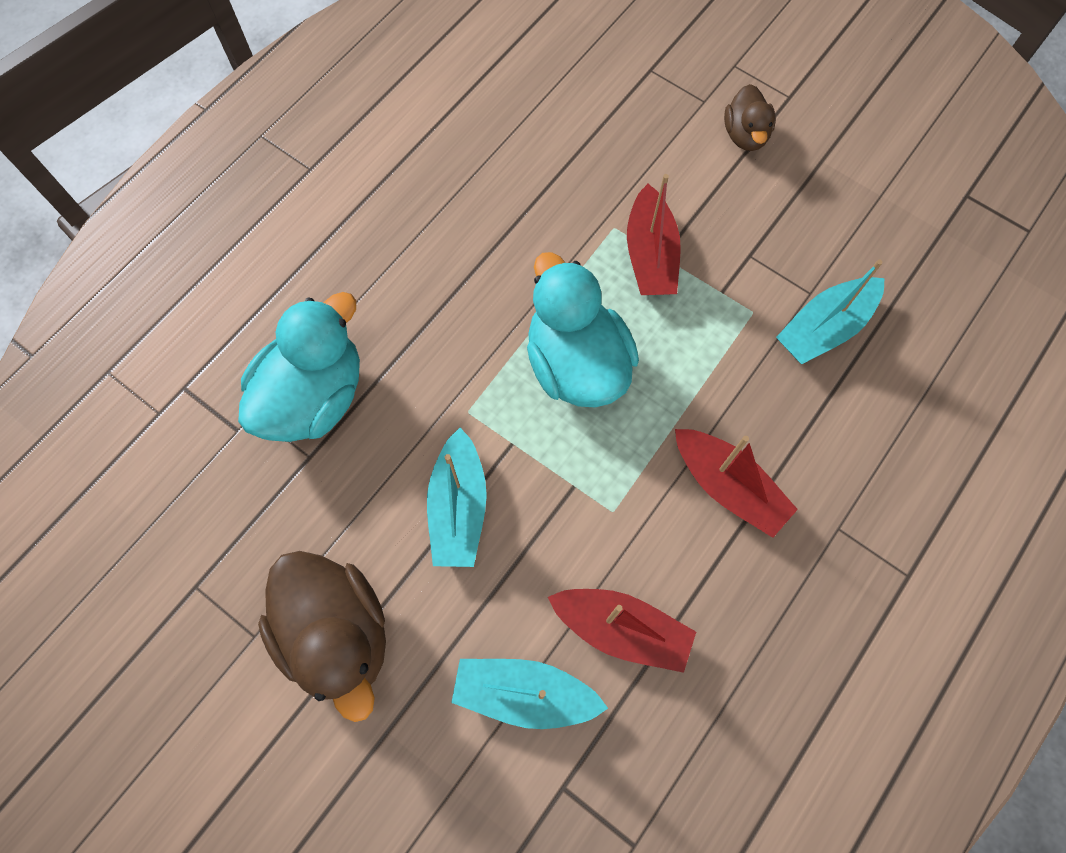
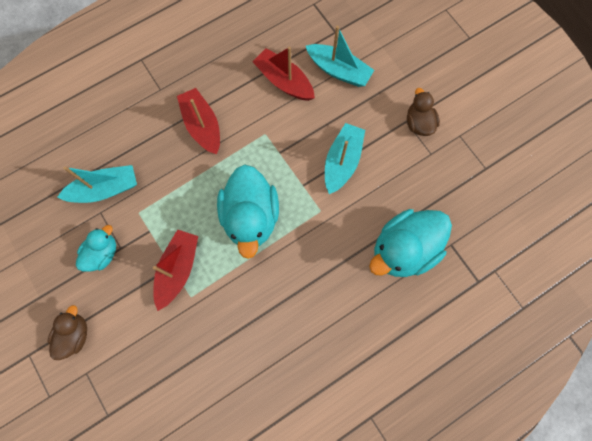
camera: 160 degrees left, 5 degrees up
brown duck [258,551,386,722] -> brown duck [407,88,440,136], size x0.54
none -> turquoise duck [76,225,116,272]

